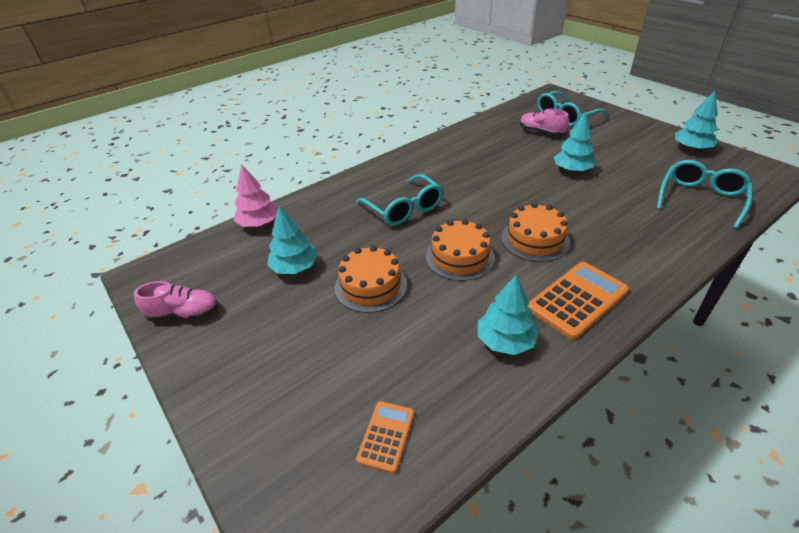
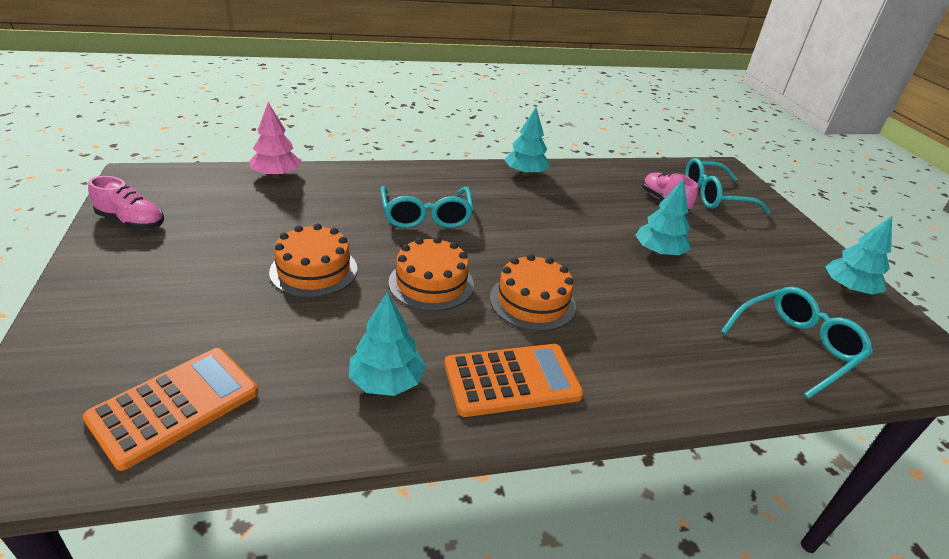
camera: 20 degrees right, 5 degrees down
turquoise tree [267,206,318,274] -> turquoise tree moved to [505,107,550,176]
orange calculator [356,401,414,473] -> orange calculator [83,348,258,471], size x1.75

